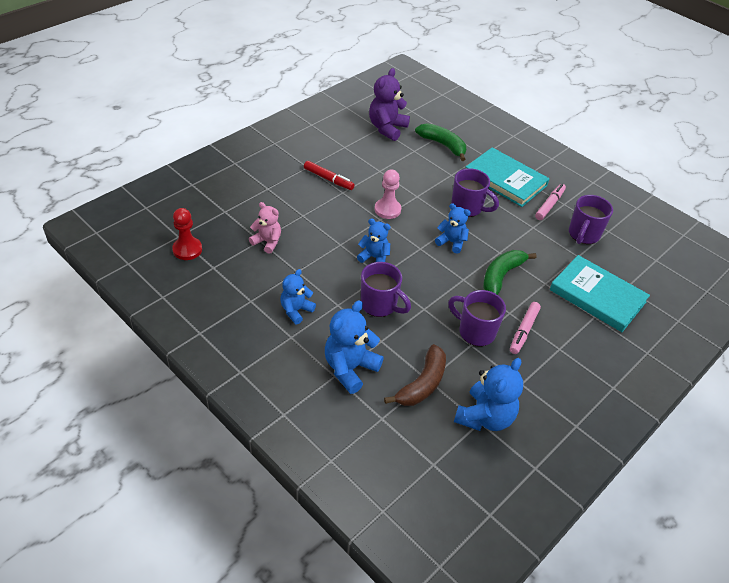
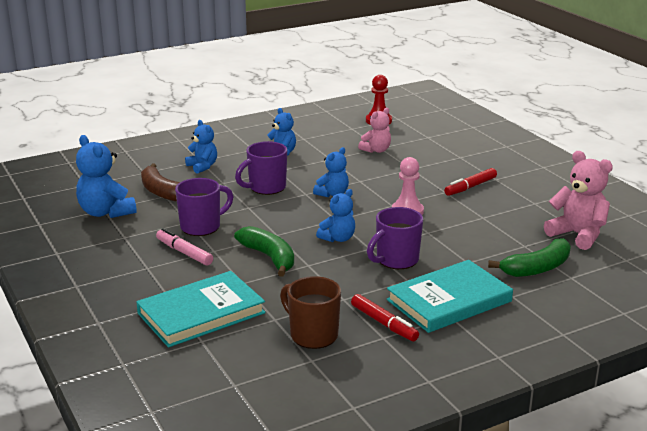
camera: 110 degrees right, 20 degrees down
blue teddy bear [325,300,384,394] -> blue teddy bear [185,120,217,174], size x0.63
purple teddy bear [369,68,410,141] -> pink teddy bear [544,151,613,250]
pink marker [535,184,566,220] -> red marker [351,294,419,341]
purple mug [569,195,613,244] -> brown mug [280,276,341,349]

